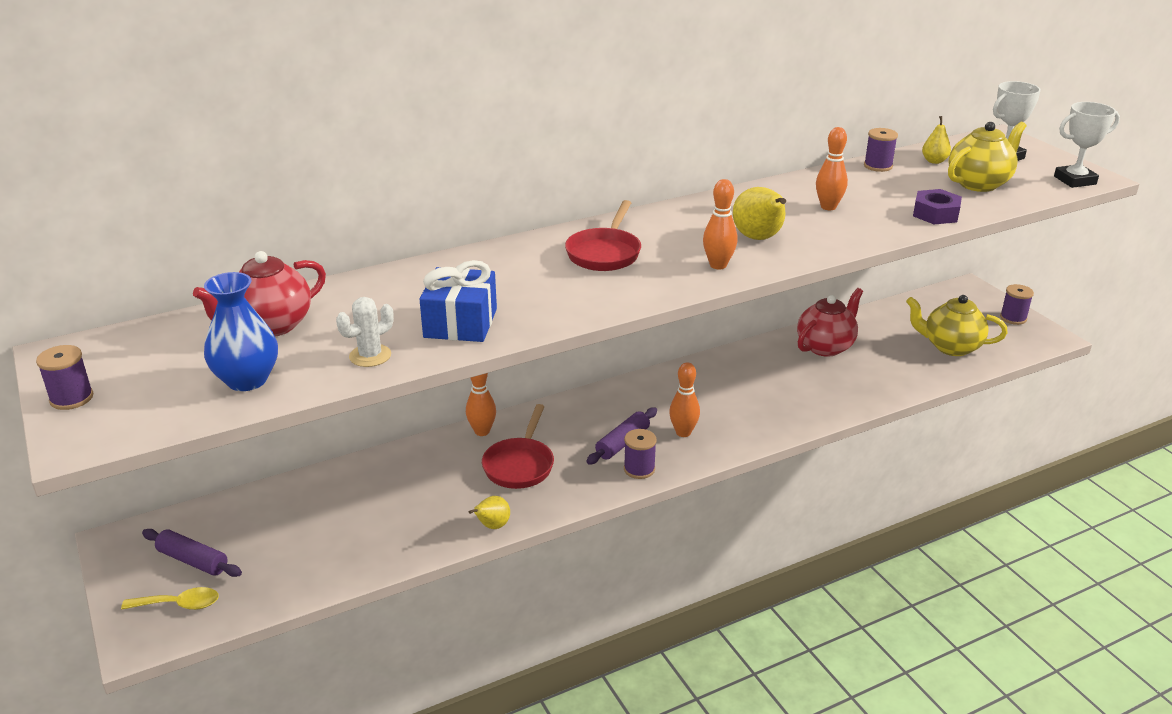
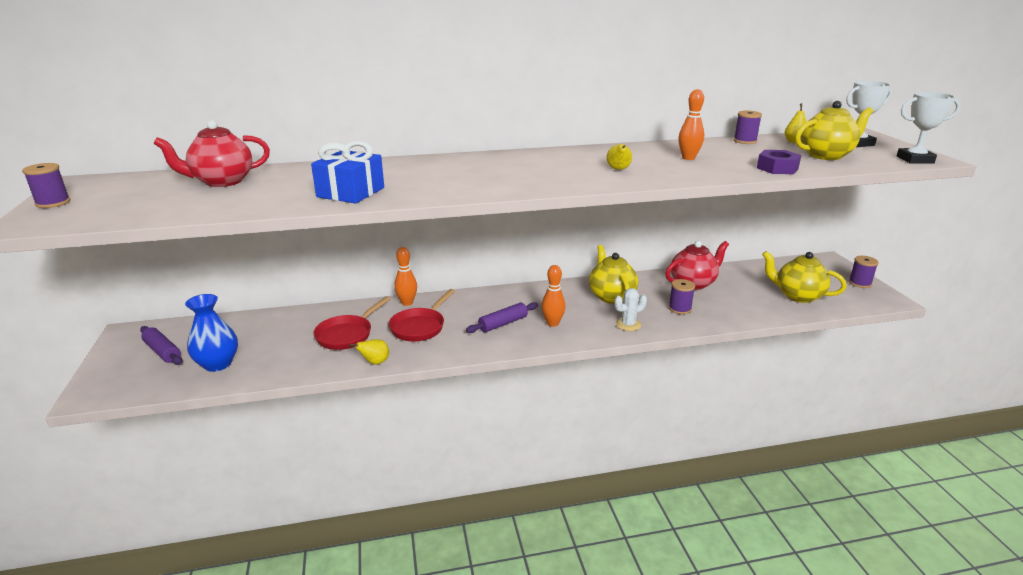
camera: 15 degrees right, 5 degrees down
yellow spoon [121,587,219,610] -> none
blue vase [204,272,278,391] -> blue vase moved to [185,294,238,372]
white cactus [336,297,394,367] -> white cactus moved to [614,288,647,331]
red pan [565,200,641,271] -> red pan moved to [313,296,390,350]
purple spool [624,429,657,479] -> purple spool moved to [669,279,695,314]
orange bowling pin [703,179,737,269] -> none
yellow pear [733,187,786,240] -> yellow pear [606,144,632,170], size x0.60
none -> yellow teapot [589,245,638,304]

